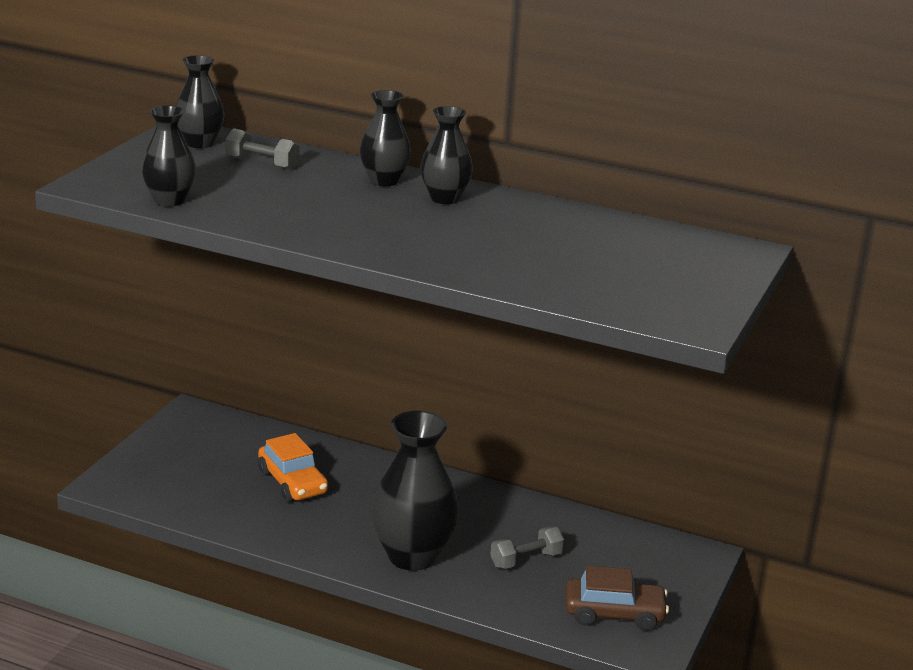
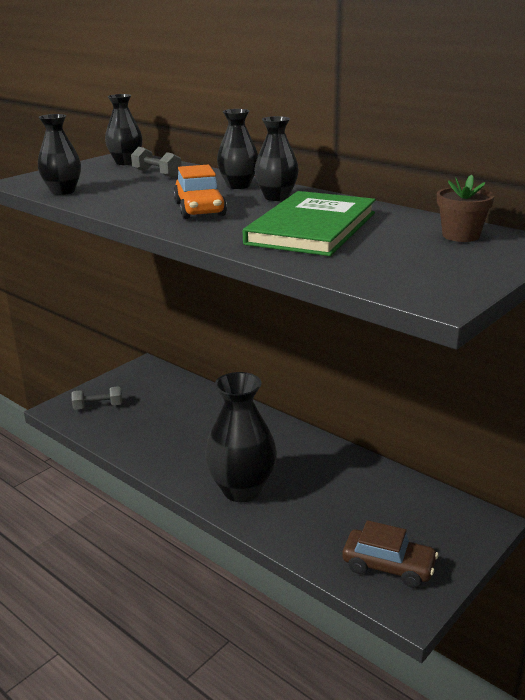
camera: 20 degrees right, 0 degrees up
orange car [258,433,328,502] -> orange car moved to [173,165,227,219]
grey dumbbell [490,526,564,569] -> grey dumbbell moved to [71,386,122,410]
none -> green book [243,191,376,256]
none -> brown flower pot [437,174,494,242]

